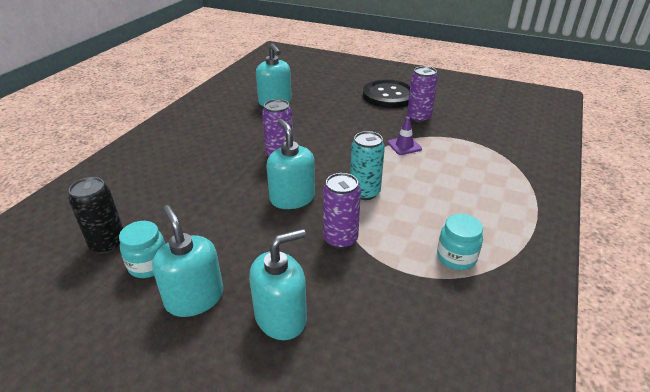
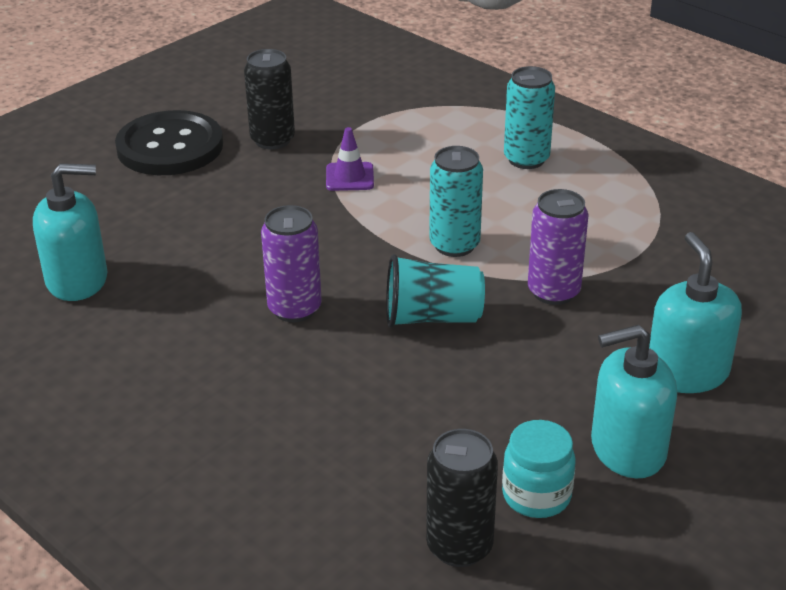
camera: 70 degrees left, 0 degrees up
turquoise soap dispenser [266,119,315,209] -> turquoise cup [386,254,485,328]
purple can [407,66,438,123] -> black can [244,49,295,149]
turquoise jar [437,214,483,270] -> none
none -> turquoise can [504,66,555,169]

